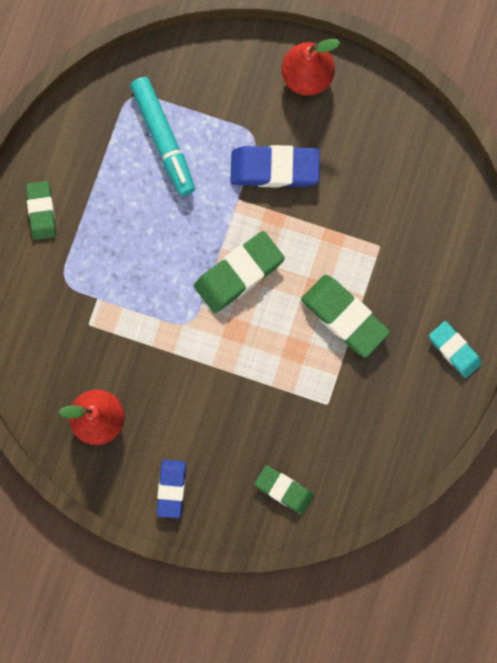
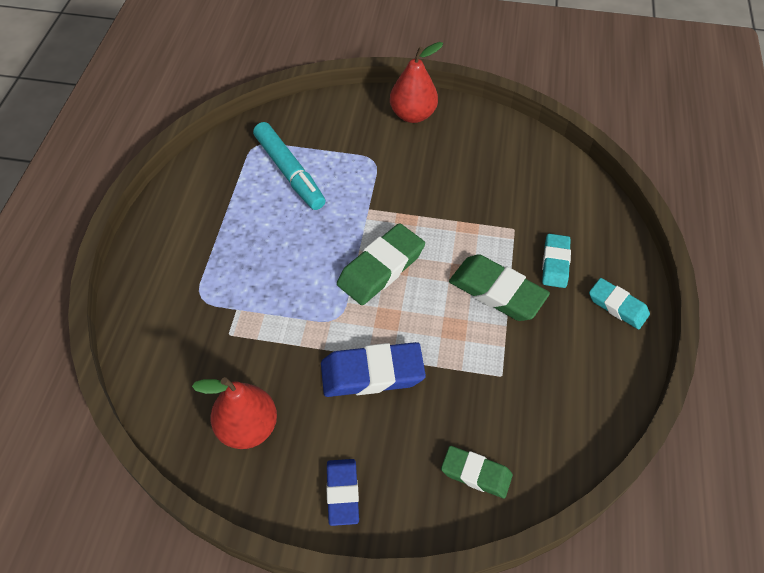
camera: 10 degrees left, 25 degrees down
green eraser [26,181,56,240] -> none
blue eraser [230,145,320,188] -> blue eraser moved to [321,342,426,397]
none -> turquoise eraser [542,234,571,288]

